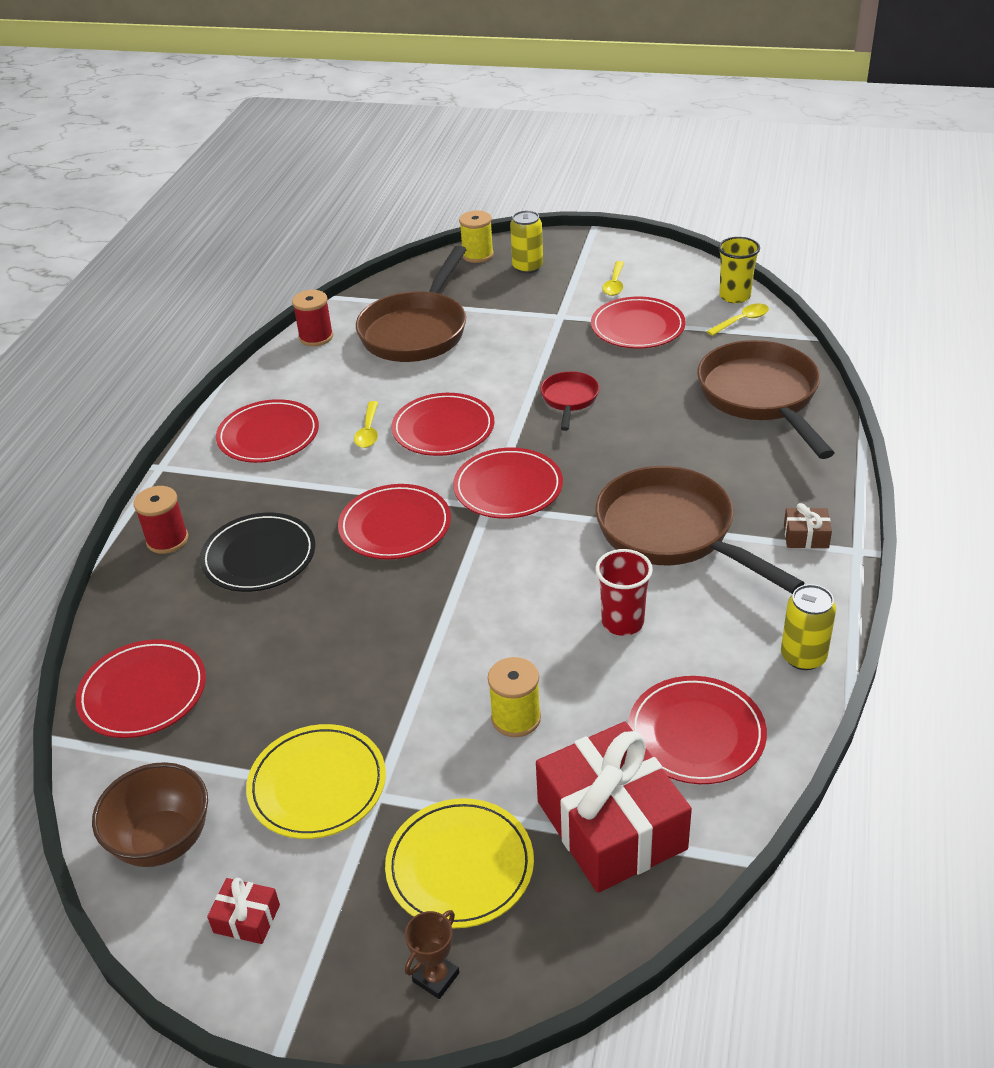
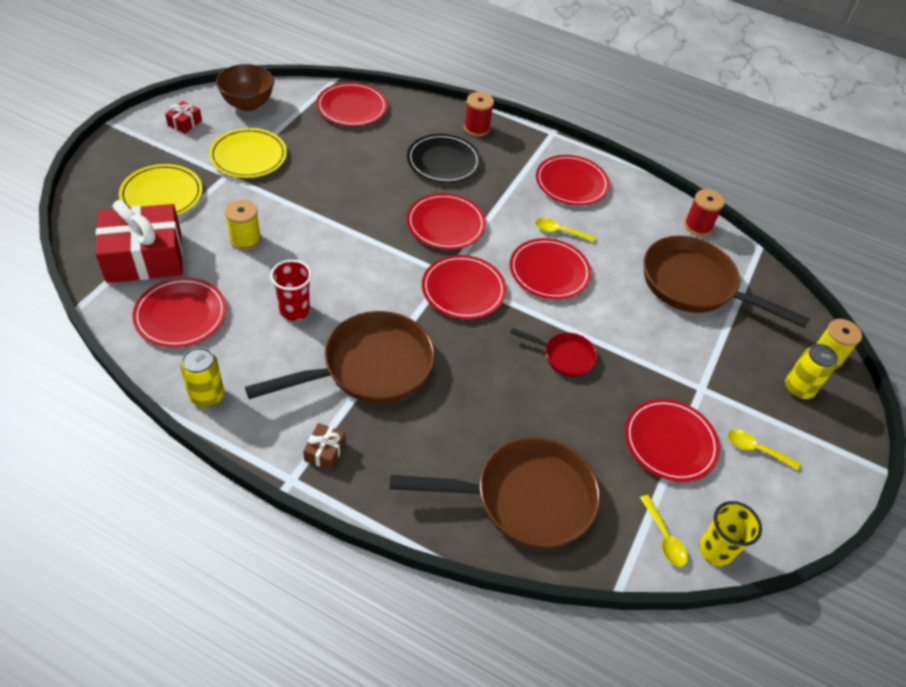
camera: 95 degrees right, 10 degrees up
brown trophy [405,910,459,999] -> none

